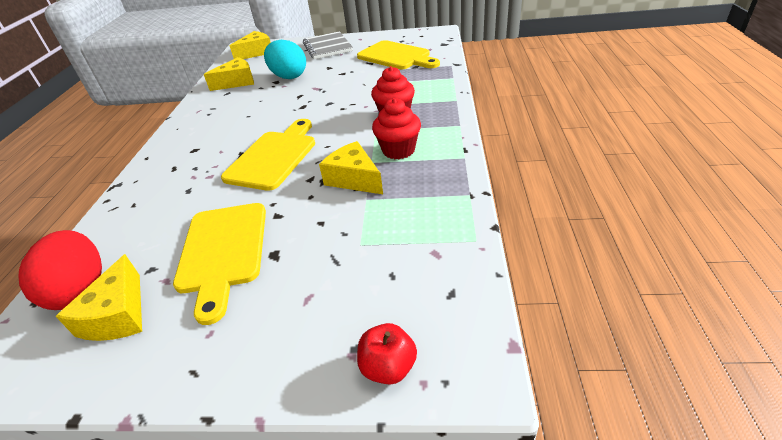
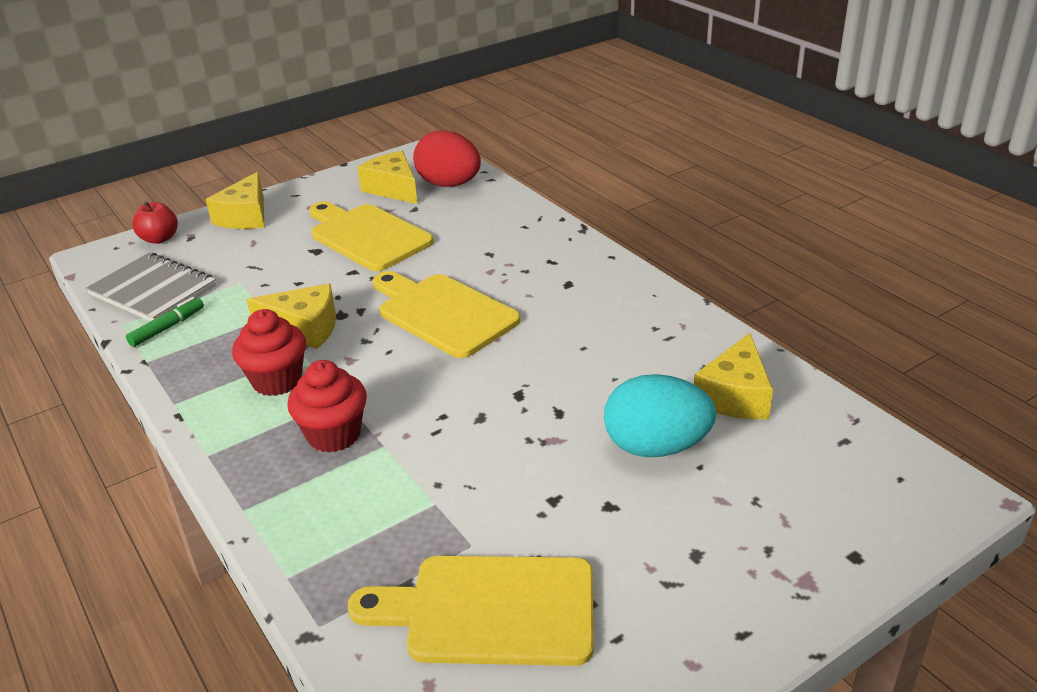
camera: 140 degrees right, 5 degrees down
yellow cutting board [221,119,315,191] -> yellow cutting board turned 150 degrees clockwise [373,271,520,358]
yellow cheese [229,31,271,59] -> yellow cheese moved to [206,172,264,229]
grey notebook [303,31,353,59] -> grey notebook moved to [86,253,216,321]
none -> green marker [126,297,204,347]

